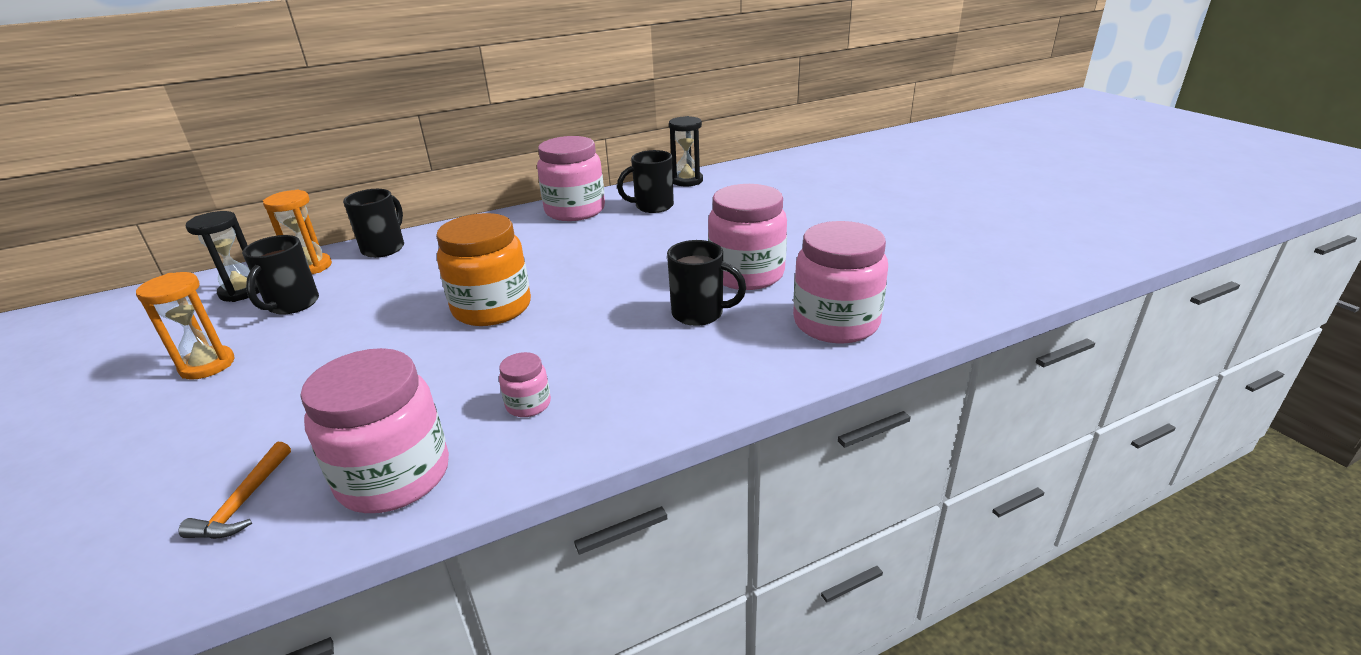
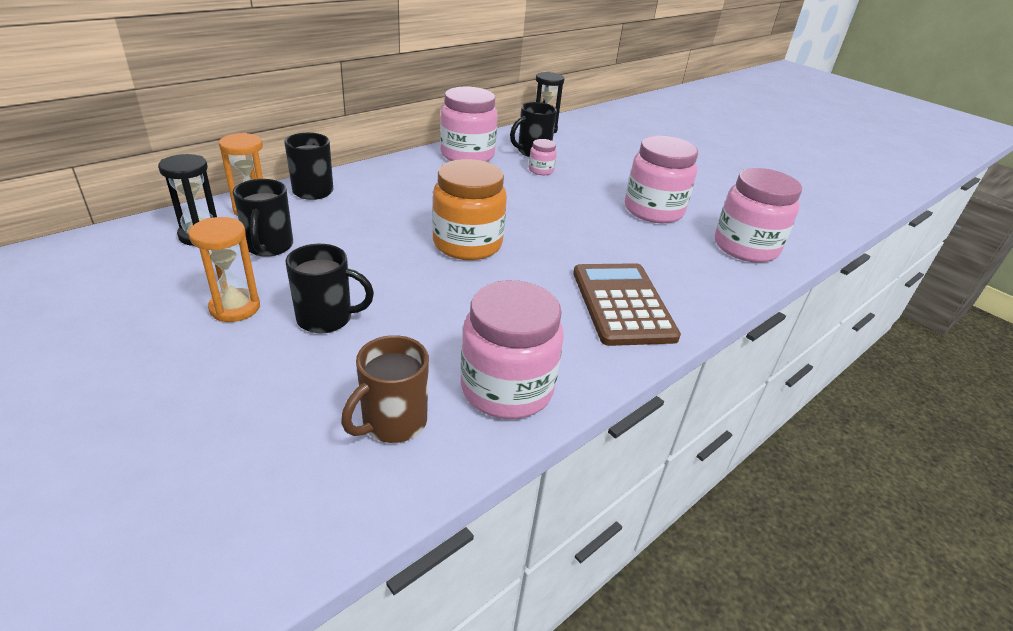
camera: 20 degrees left, 5 degrees up
orange hammer [178,442,291,539] -> brown mug [341,335,429,443]
pink jar [499,352,551,417] -> pink jar moved to [529,139,557,175]
black mug [667,240,746,326] -> black mug moved to [286,244,374,333]
none -> brown calculator [573,263,681,346]

